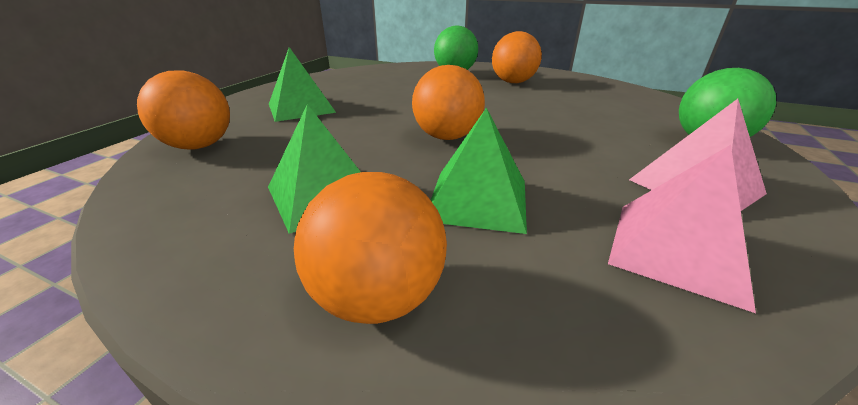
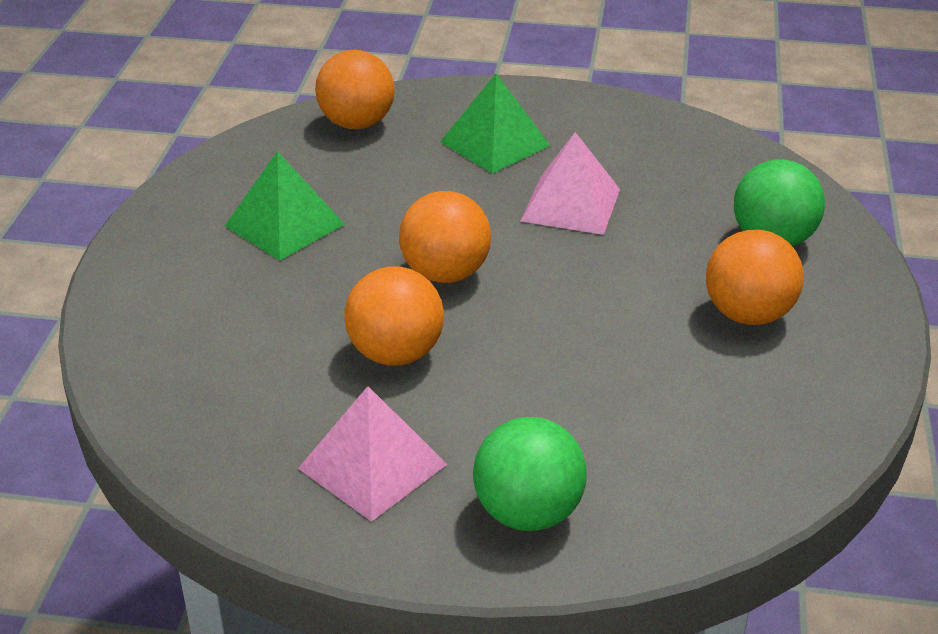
camera: 75 degrees right, 5 degrees up
orange ball [294,172,447,324] -> orange ball moved to [344,266,444,366]
green pyramid [431,108,527,234] -> none
pink pyramid [608,145,756,313] -> pink pyramid moved to [521,132,620,235]

